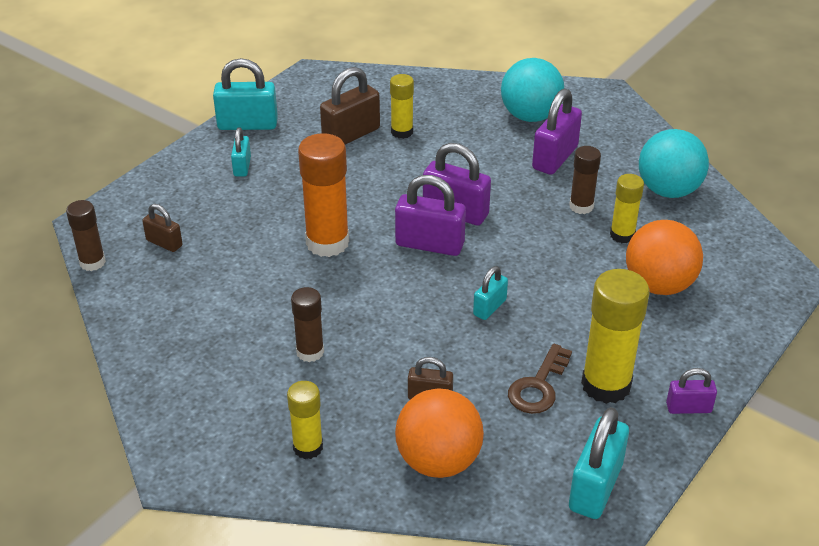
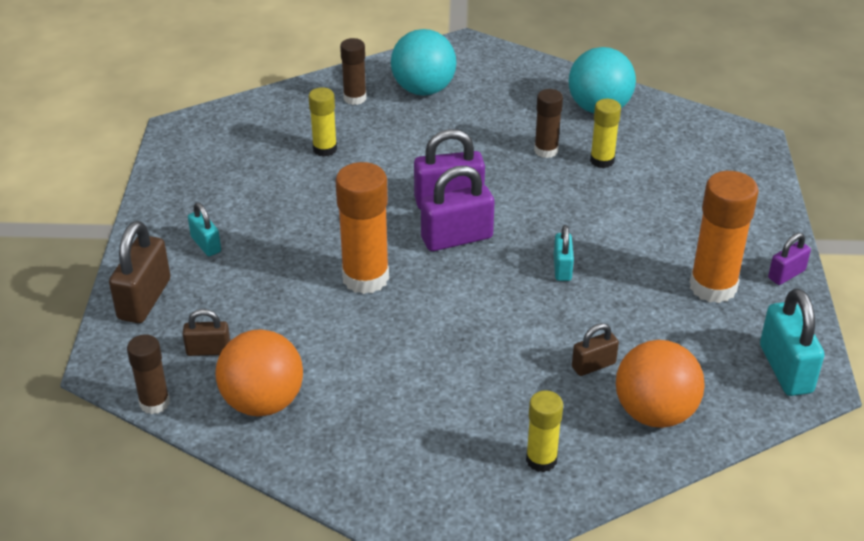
camera: 35 degrees left, 0 degrees up
turquoise padlock [213,58,278,130] -> none
brown glue stick [291,287,324,362] -> brown glue stick moved to [340,38,366,105]
brown padlock [320,67,380,144] -> brown padlock moved to [109,221,170,323]
brown key [508,344,572,414] -> none
purple padlock [532,89,582,175] -> none
yellow glue stick [581,269,650,404] -> orange glue stick [690,171,759,303]
orange ball [626,220,703,295] -> orange ball moved to [215,329,303,417]

